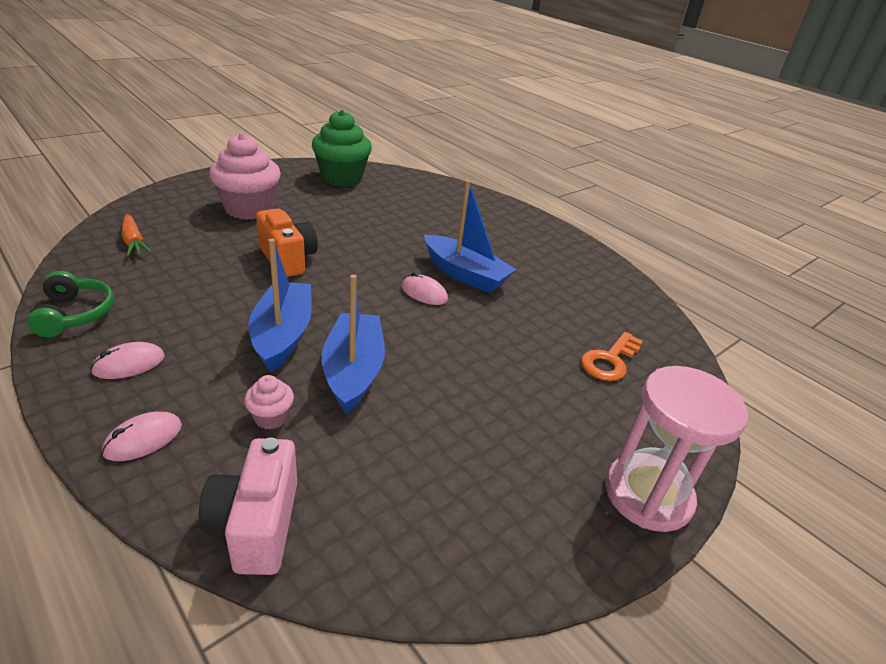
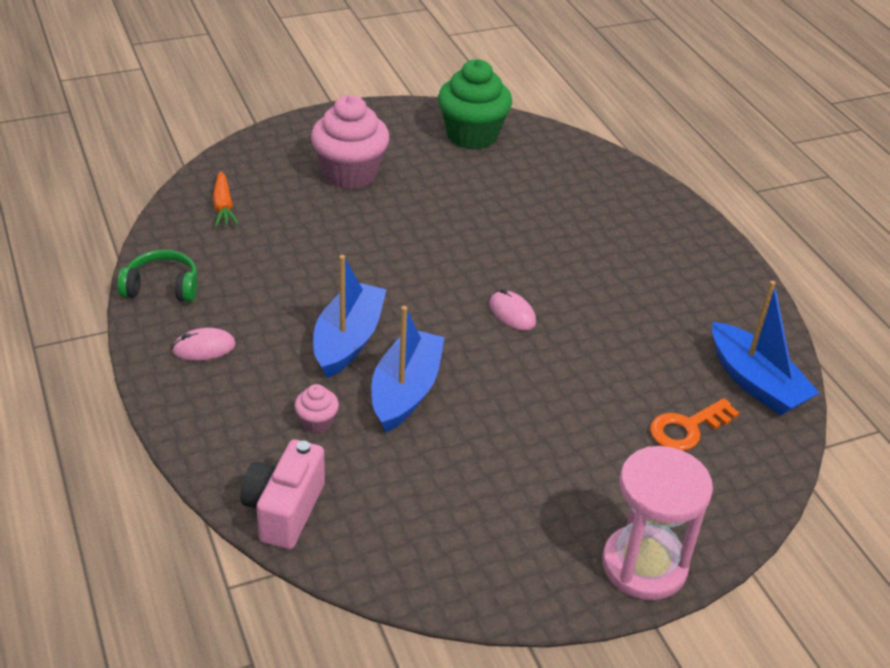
camera: 20 degrees right, 5 degrees up
green headphones [27,271,114,337] -> green headphones turned 90 degrees counterclockwise [117,250,197,302]
pink mouse [101,412,182,461] -> none
orange camera [256,208,318,277] -> none
blue boat [424,180,517,293] -> blue boat moved to [712,281,819,416]

